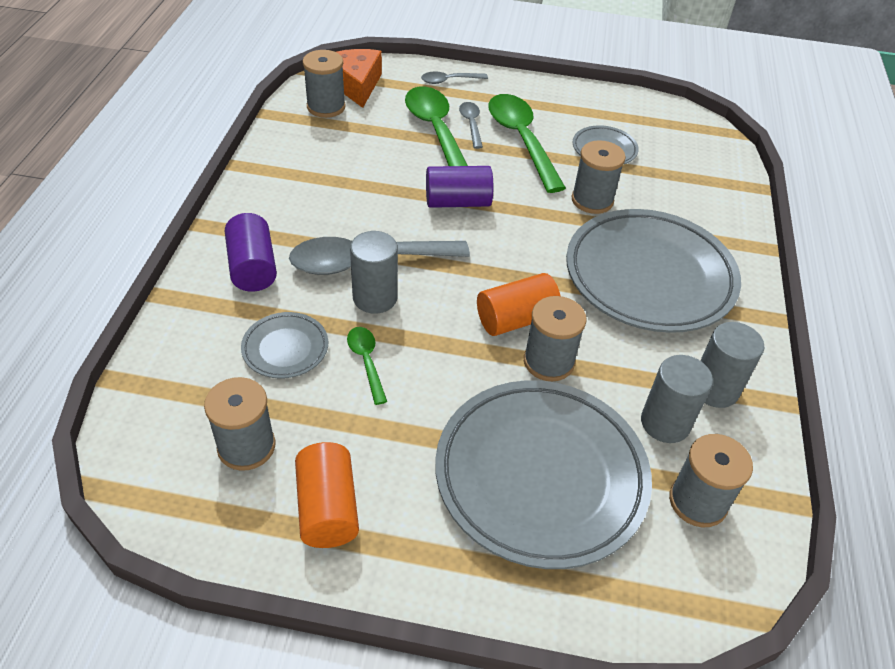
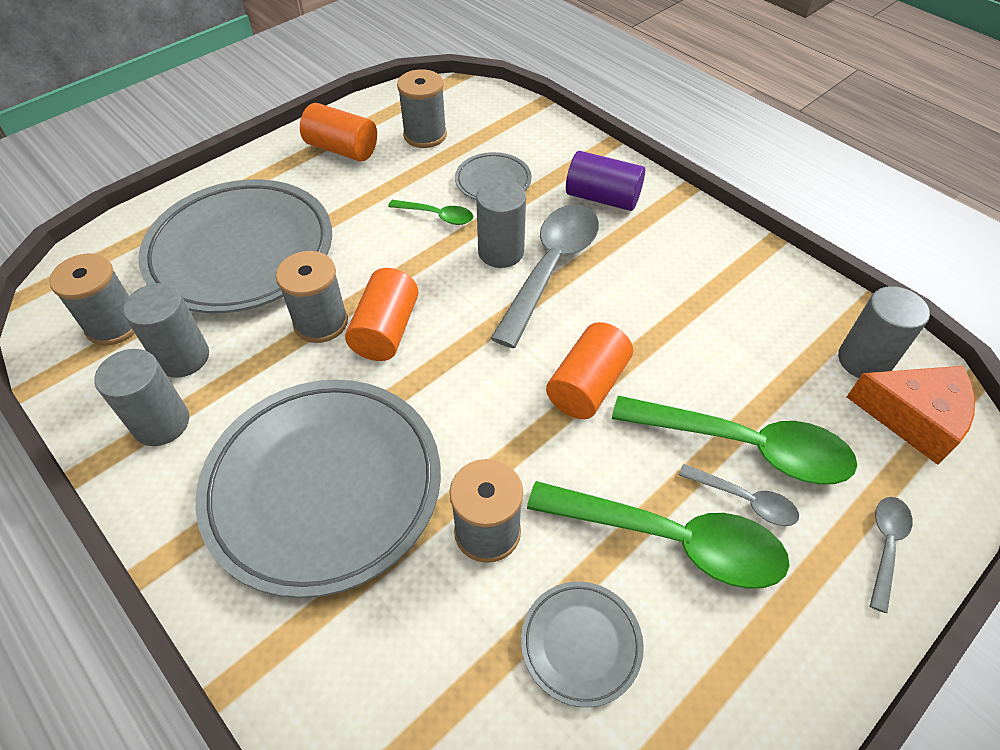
camera: 130 degrees right, 5 degrees up
grey spool [303,50,346,118] -> grey cylinder [838,286,930,378]
purple cylinder [426,166,493,208] -> orange cylinder [546,322,633,419]

